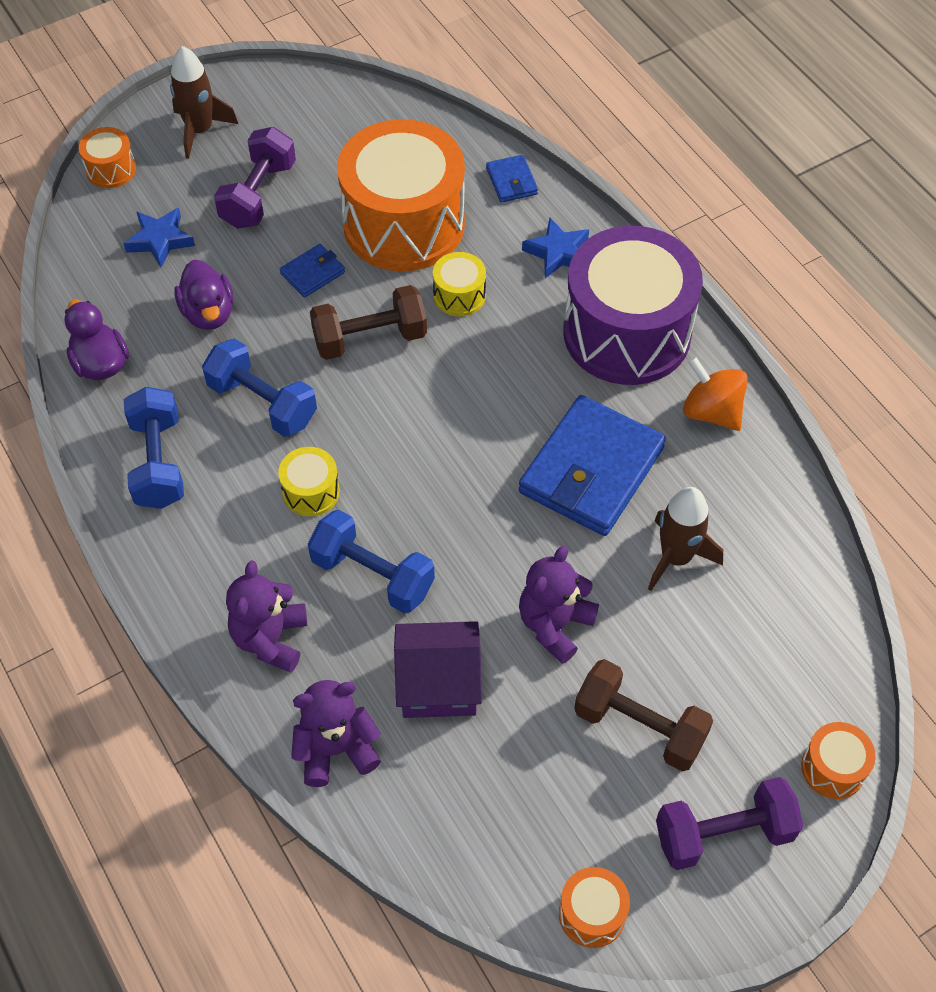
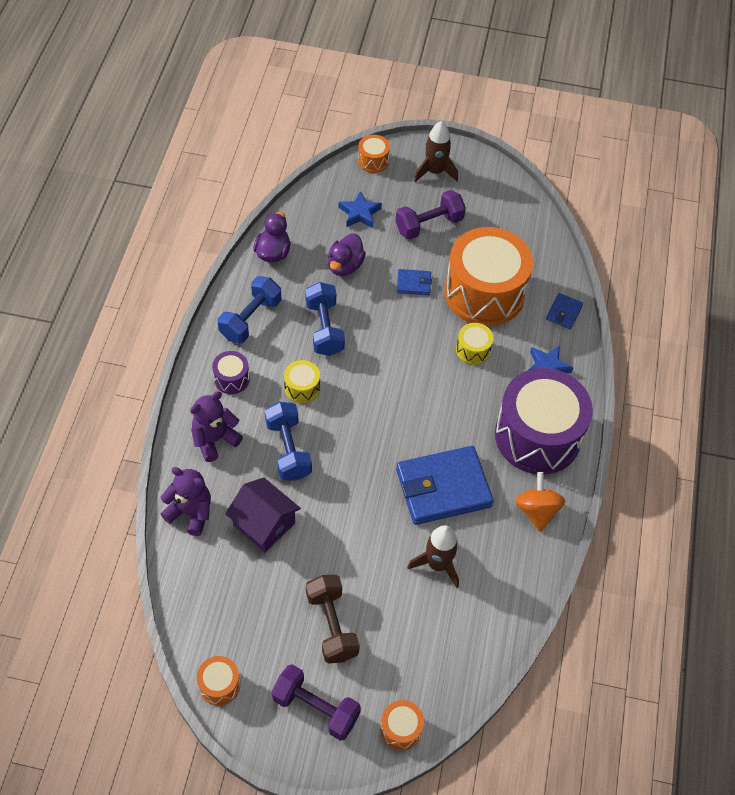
camera: 40 degrees right, 0 degrees up
brown dumbbell [310,285,427,360] -> none
purple teddy bear [519,545,599,664] -> none
none -> purple drum [212,351,250,394]

